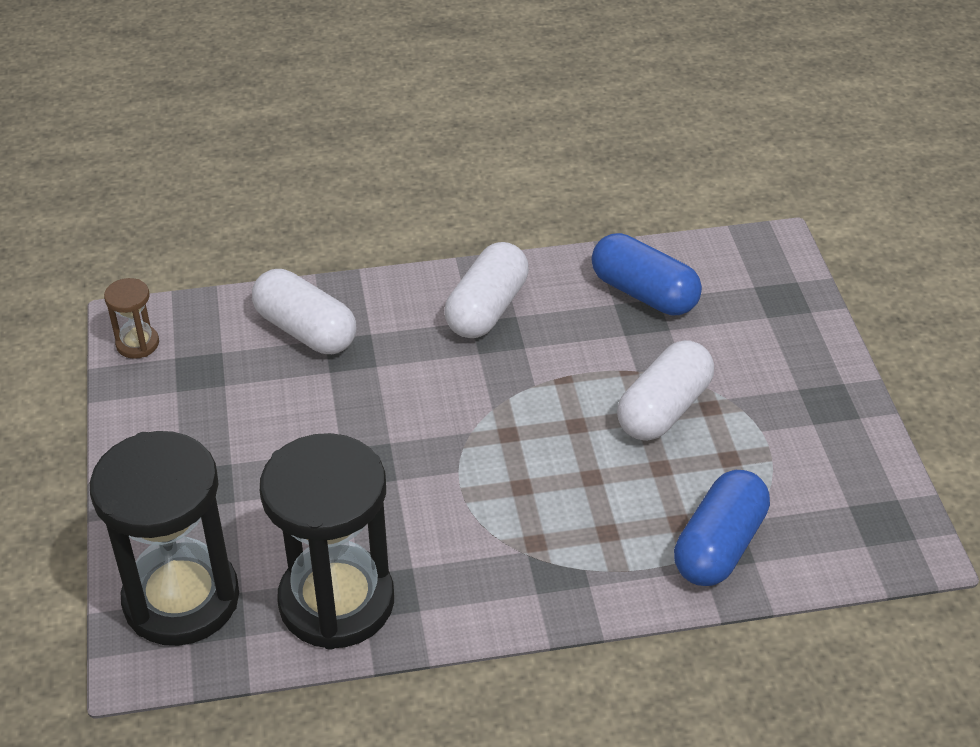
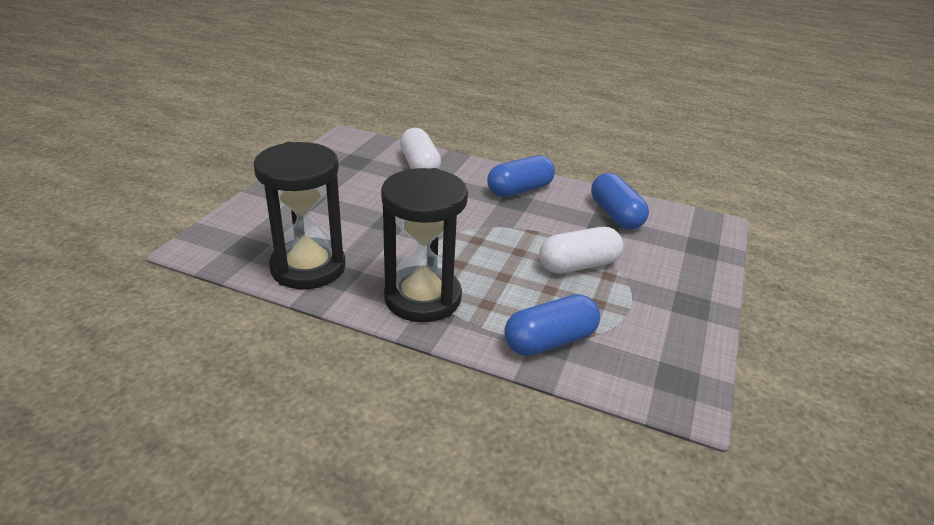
camera: 30 degrees right, 10 degrees down
black hourglass [90,431,239,646] -> black hourglass moved to [381,168,468,322]
brown hourglass [104,278,159,359] -> none
white capsule [445,242,529,338] -> blue capsule [487,155,555,197]

